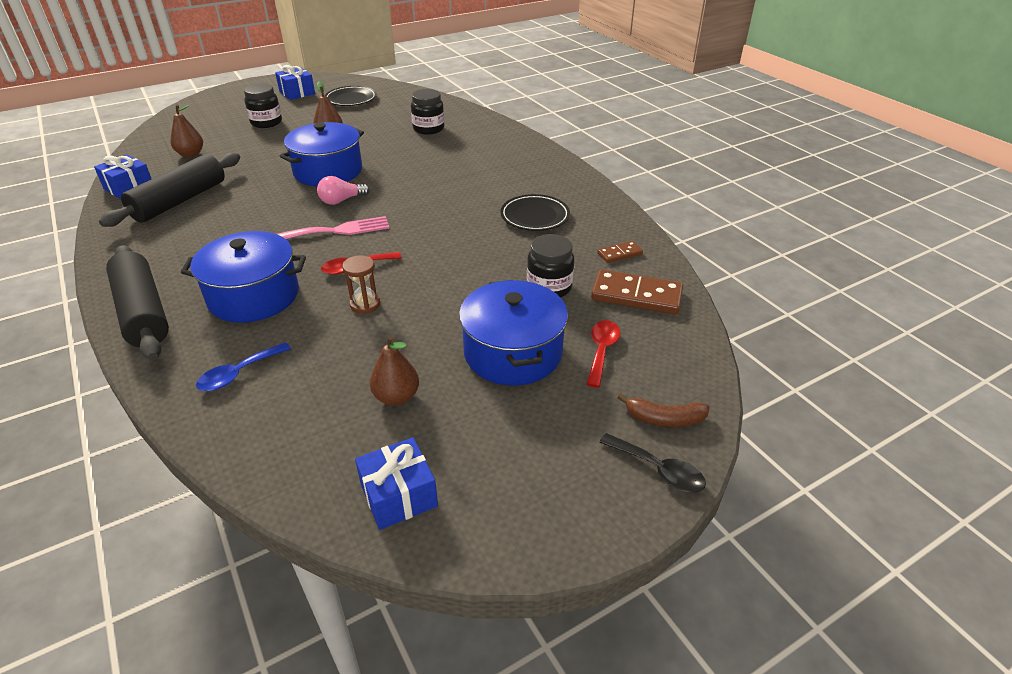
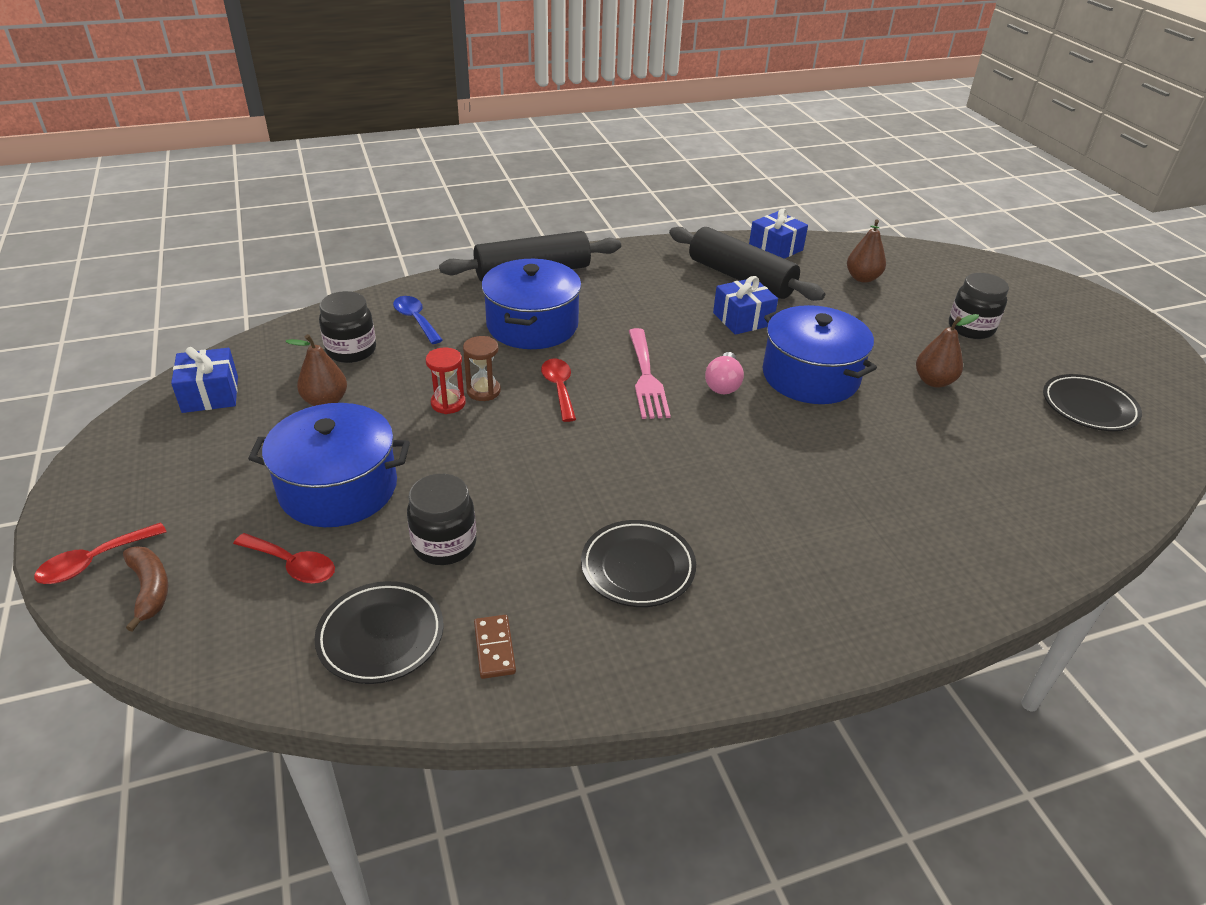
camera: 100 degrees right, 0 degrees up
blue gift [275,65,315,100] -> blue gift moved to [713,276,778,335]
pink light bulb [317,176,370,205] -> pink light bulb turned 150 degrees counterclockwise [705,352,744,394]
black jar [411,89,444,135] -> black jar moved to [319,291,376,363]
brown domino [591,269,683,314] -> black plate [314,581,443,684]
black spoon [599,433,706,493] -> red spoon [34,522,167,584]
brown banana [617,393,710,427] -> brown banana turned 135 degrees clockwise [123,546,168,632]
none -> red hourglass [426,348,466,414]

